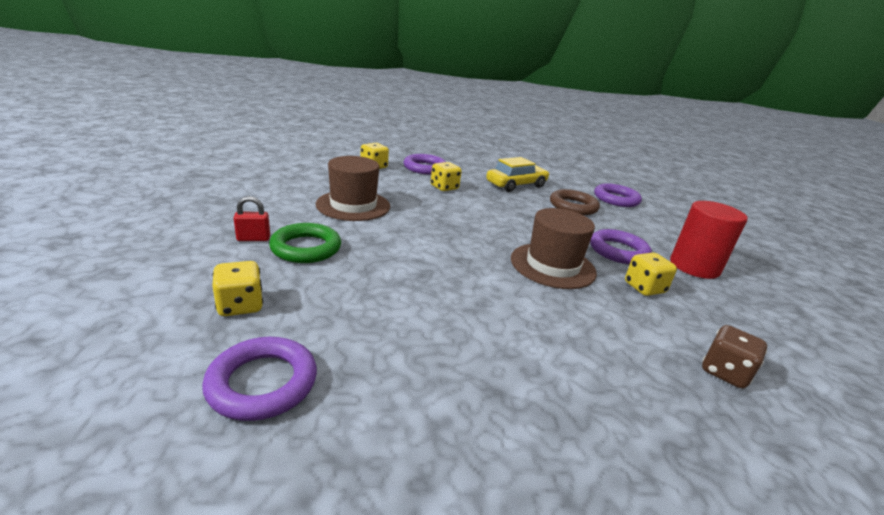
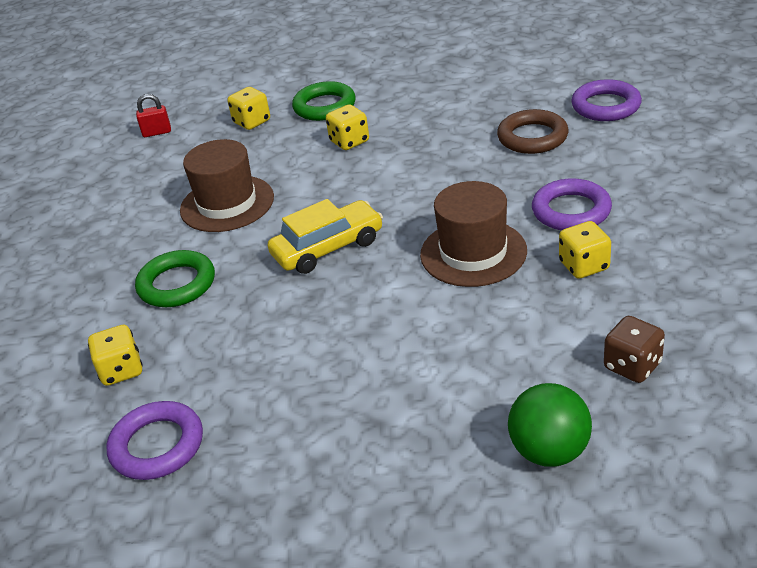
camera: 10 degrees right, 10 degrees up
red padlock [234,196,270,241] -> red padlock moved to [136,94,171,137]
purple ring [404,154,446,175] -> green ring [292,81,356,121]
yellow car [486,157,550,192] -> yellow car moved to [268,199,383,274]
red cylinder [670,201,747,279] -> none
none -> green ball [508,383,592,467]

